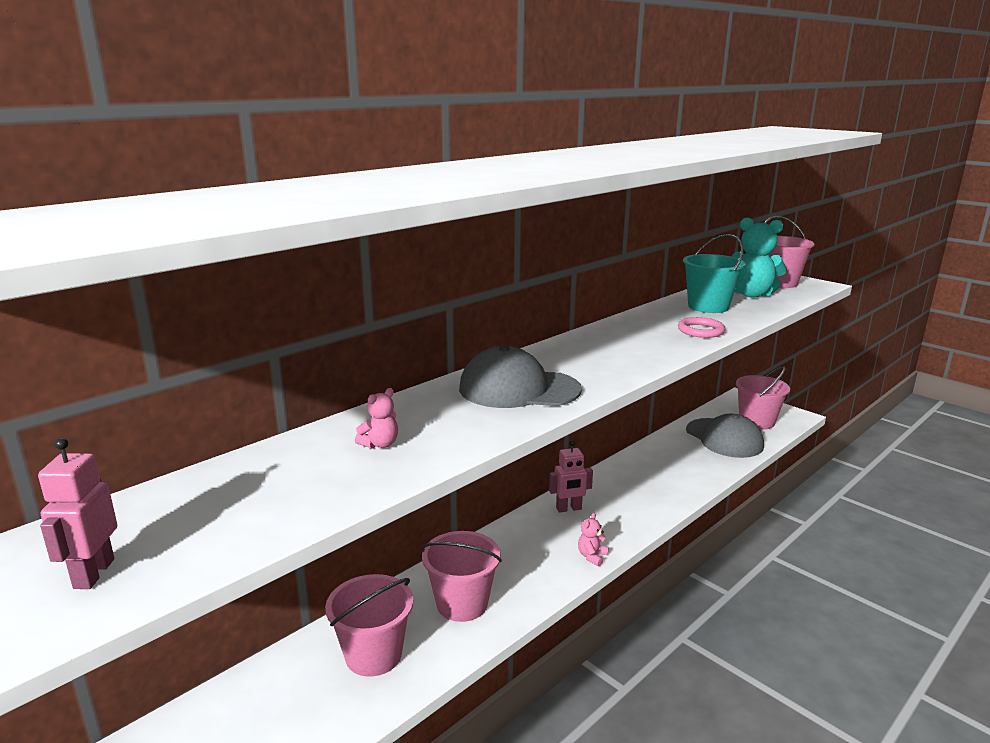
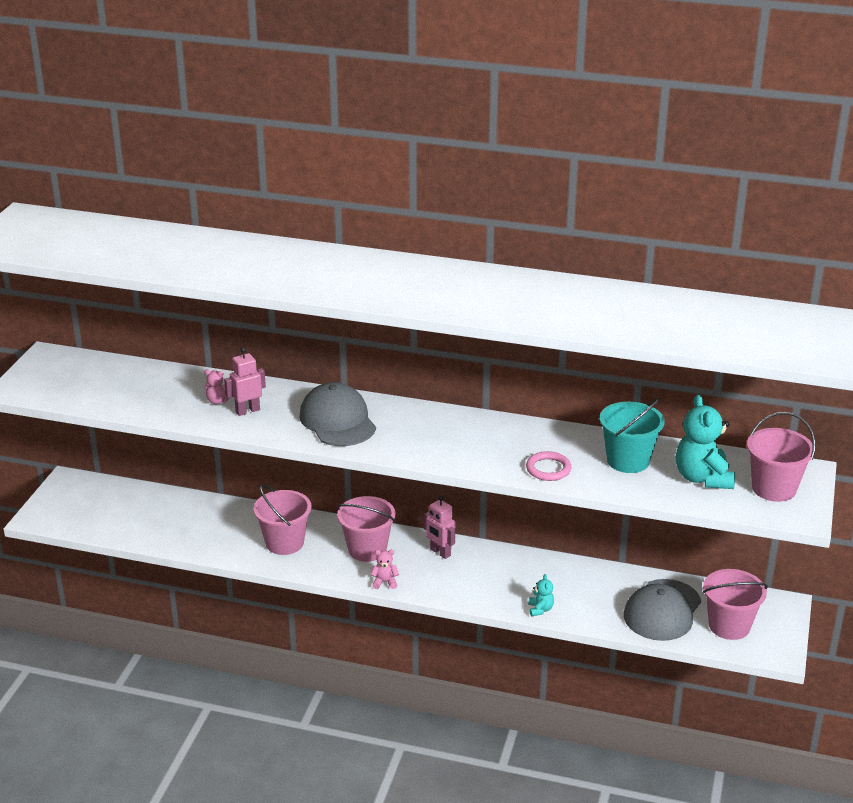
camera: 60 degrees right, 10 degrees up
pink robot [38,438,117,589] -> pink robot moved to [224,347,266,416]
pink bucket [325,574,413,677] -> pink bucket moved to [337,496,395,562]
none -> turquoise teddy bear [528,574,554,616]

